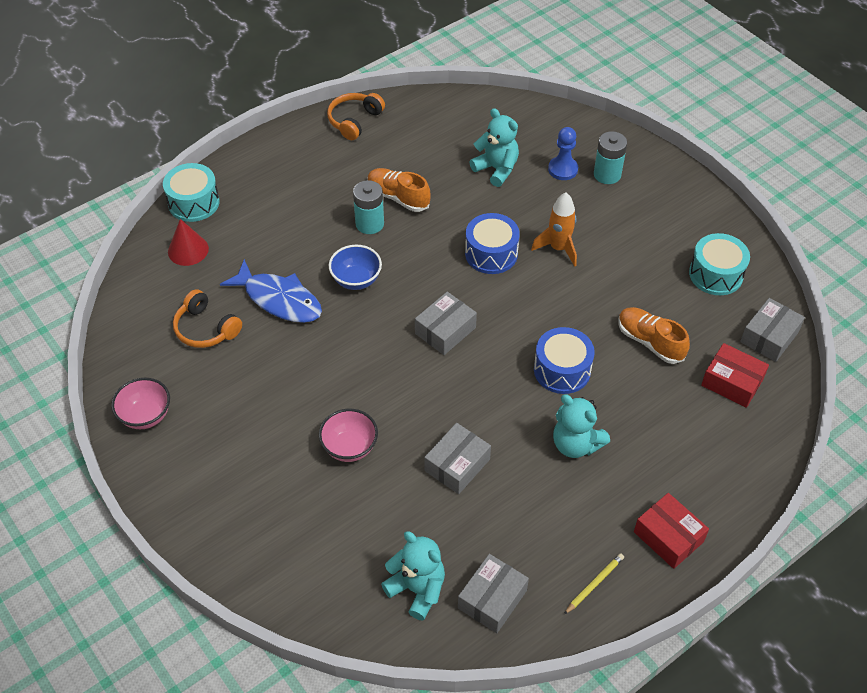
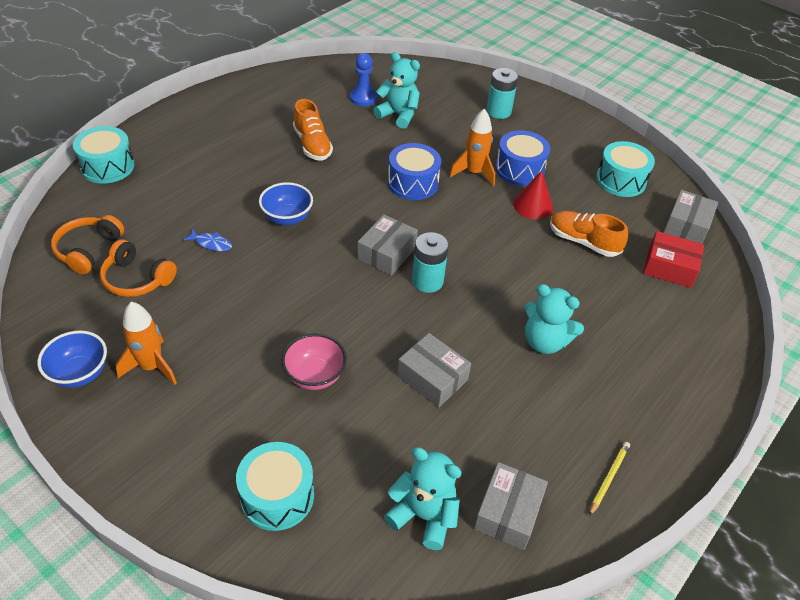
camera: 15 degrees left, 5 degrees down
pink bowl [111,378,170,429] -> blue bowl [37,330,107,388]
red cone [168,219,209,266] -> red cone moved to [513,170,553,220]
blue fish [220,259,322,323] -> blue fish [183,229,232,251], size x0.44
orange headphones [327,93,385,140] -> orange headphones moved to [51,215,124,274]
turquoise battery [353,180,384,234] -> turquoise battery moved to [412,232,449,293]
orange shoe [368,168,431,212] -> orange shoe turned 135 degrees counterclockwise [293,99,333,161]
grey box [424,423,491,494] -> grey box turned 75 degrees counterclockwise [397,333,471,408]
blue drum [534,327,595,394] -> blue drum moved to [495,130,550,186]
blue pawn [548,127,578,180] -> blue pawn moved to [350,53,377,106]
red box [634,493,709,569] -> none
none -> orange rocket [116,302,177,385]
none -> turquoise drum [236,442,314,531]

